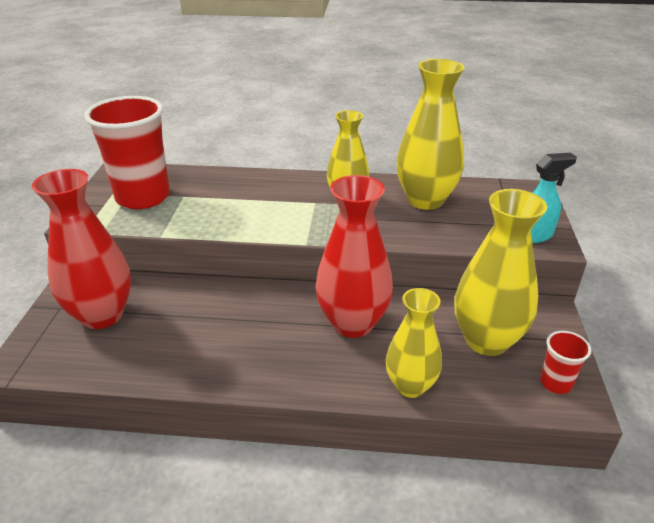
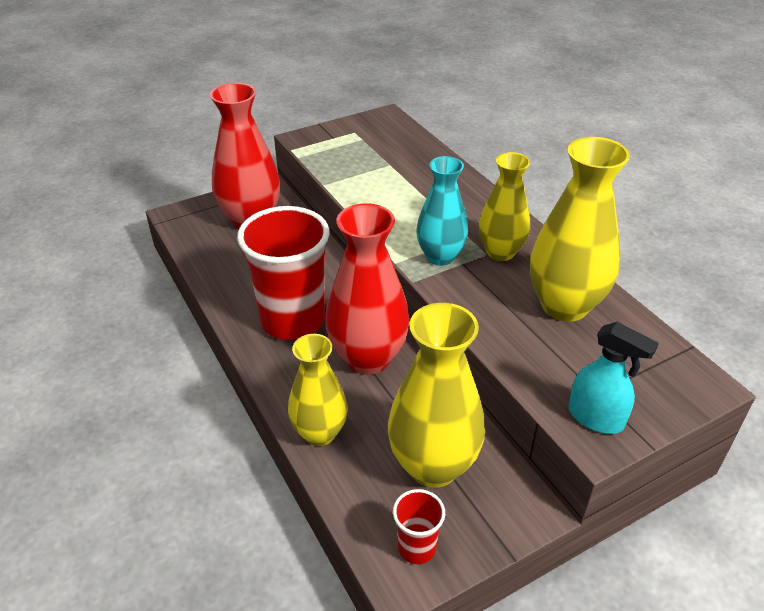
camera: 55 degrees right, 5 degrees up
red cup [84,96,170,209] -> red cup moved to [237,206,330,340]
none -> turquoise vase [416,156,468,266]

